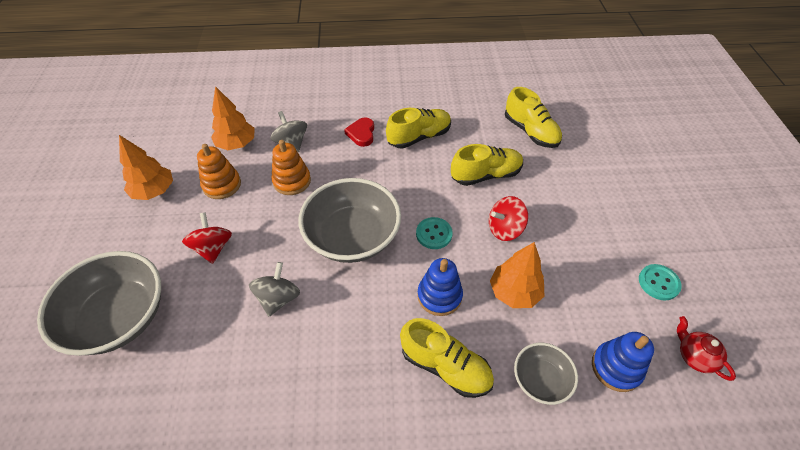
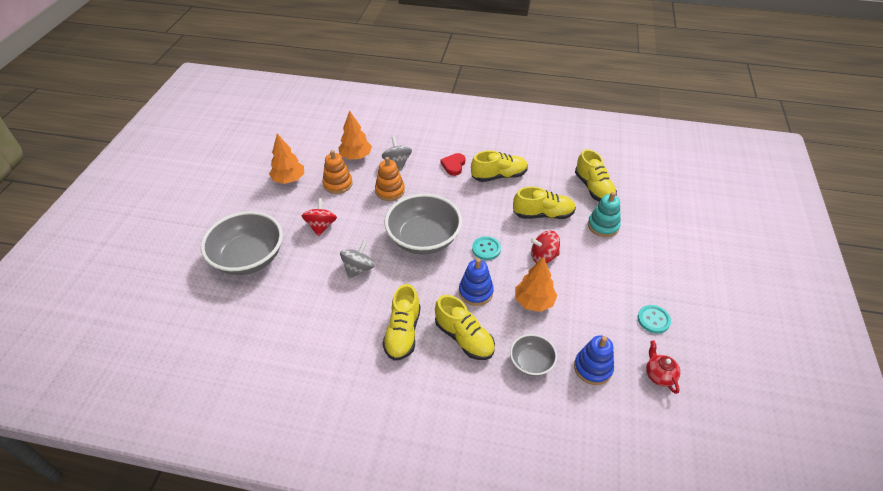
camera: 15 degrees right, 5 degrees down
none -> yellow shoe [382,284,420,361]
none -> turquoise stacking toy [588,192,621,237]

